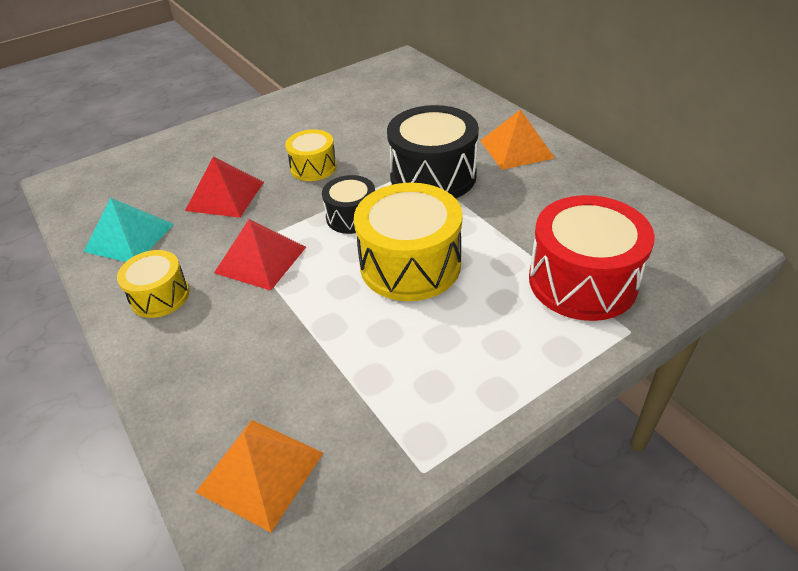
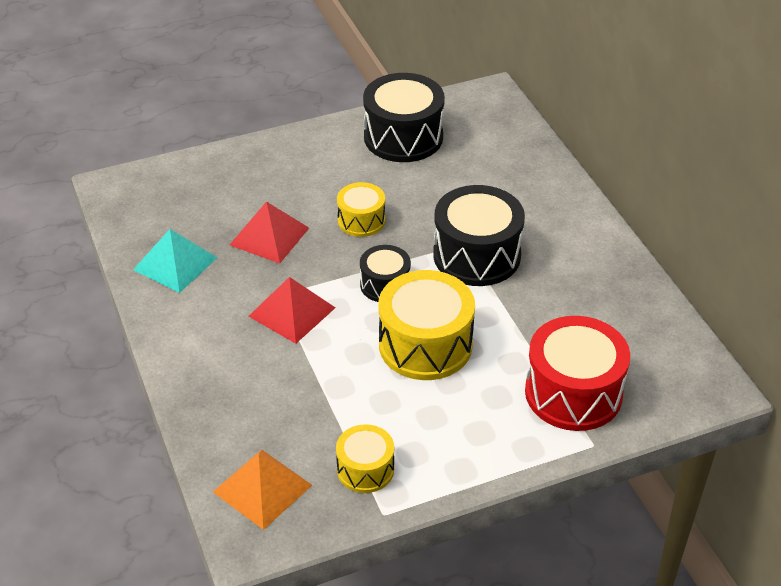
camera: 10 degrees right, 0 degrees up
yellow drum [117,250,190,318] -> yellow drum moved to [336,424,394,493]
orange pyramid [480,109,555,170] -> none
none -> black drum [363,73,445,162]

